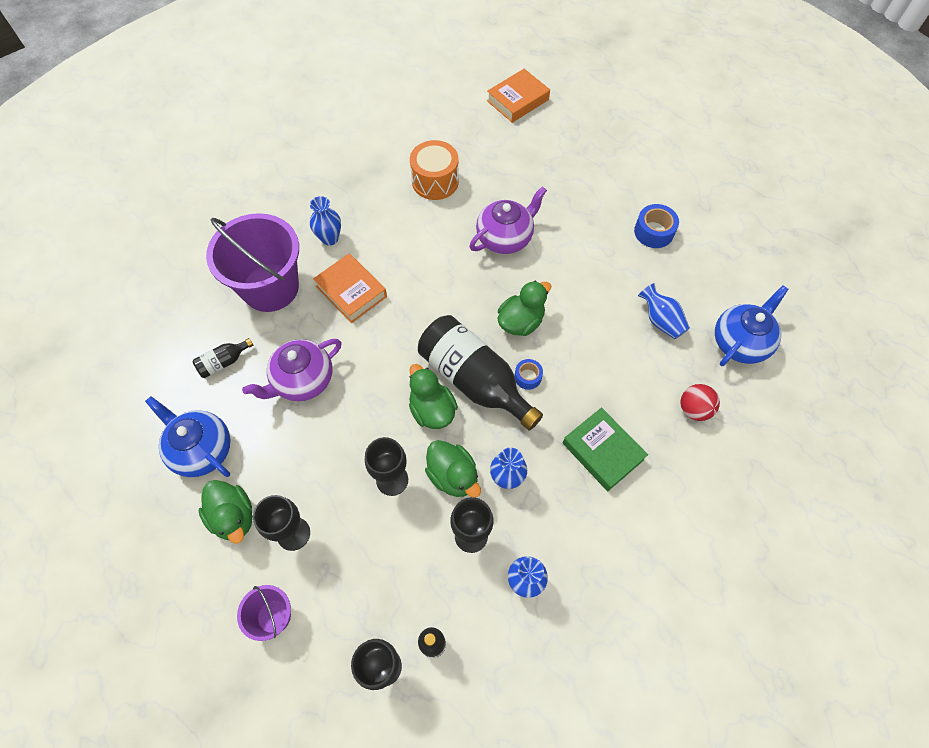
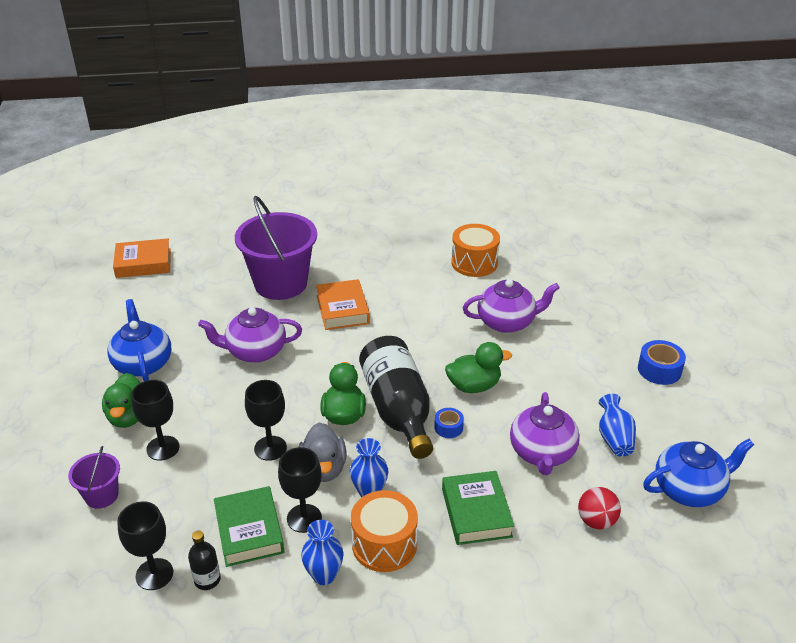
camera: 30 degrees right, 25 degrees down
black bottle [193,338,253,378] -> none
blue vase [310,196,341,246] -> none
green duck [425,440,481,498] -> grey duck [299,422,347,482]
orange book [487,69,550,123] -> orange book moved to [113,238,171,278]
none -> green book [214,486,284,567]
none -> orange drum [351,490,418,572]
none -> purple teapot [510,392,580,475]

